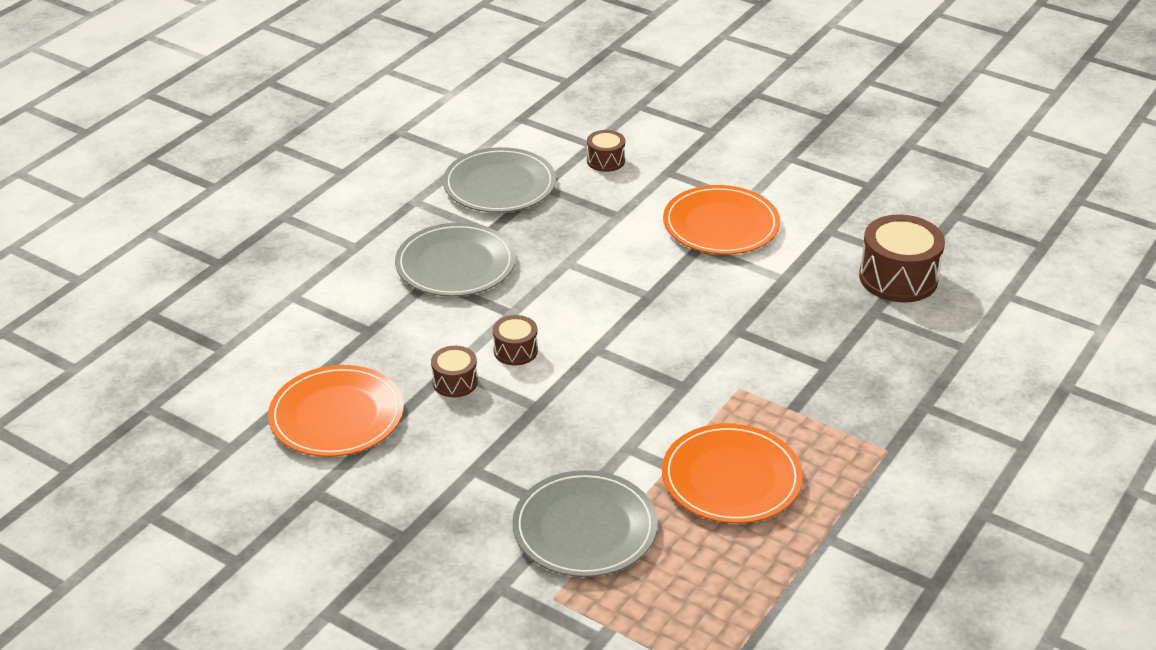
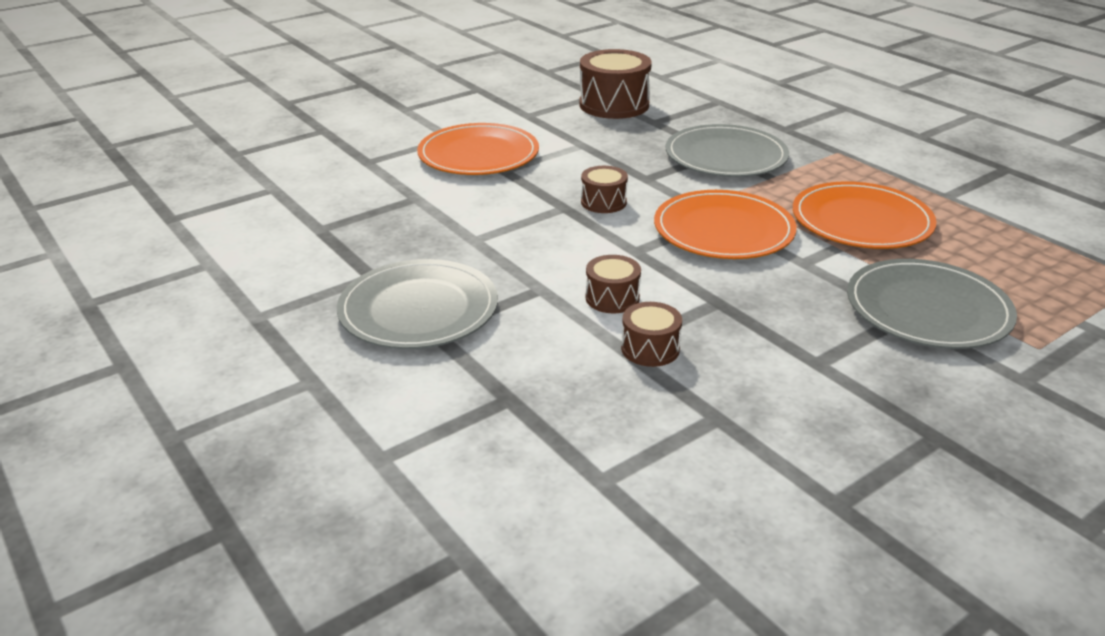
camera: 70 degrees left, 5 degrees down
orange plate [268,365,404,457] -> orange plate moved to [654,190,797,259]
grey plate [443,147,556,213] -> grey plate moved to [666,124,789,177]
brown drum [587,130,625,172] -> brown drum moved to [581,166,628,213]

